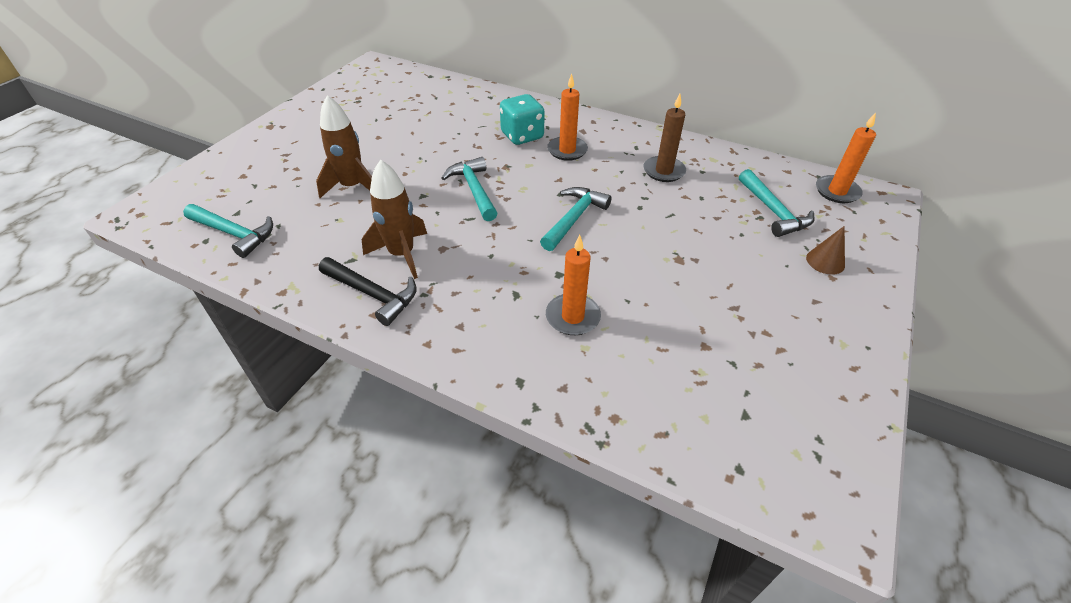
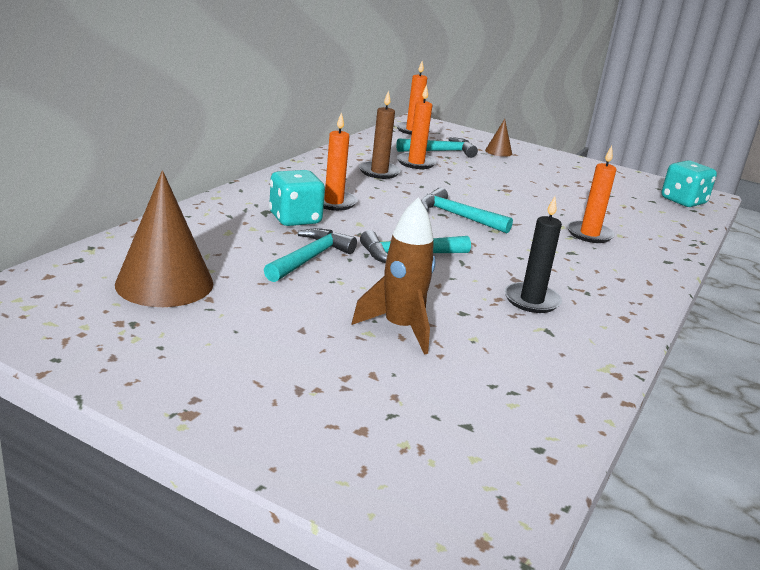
camera: 90 degrees left, 20 degrees down
turquoise hammer [183,204,273,258] -> turquoise hammer moved to [264,228,357,282]
black hammer [319,257,417,326] -> none
brown rocket [362,159,427,279] -> black candle [504,196,562,313]
none -> brown cone [115,170,213,307]
none -> orange candle [397,85,437,169]
none -> turquoise dice [662,160,717,207]

